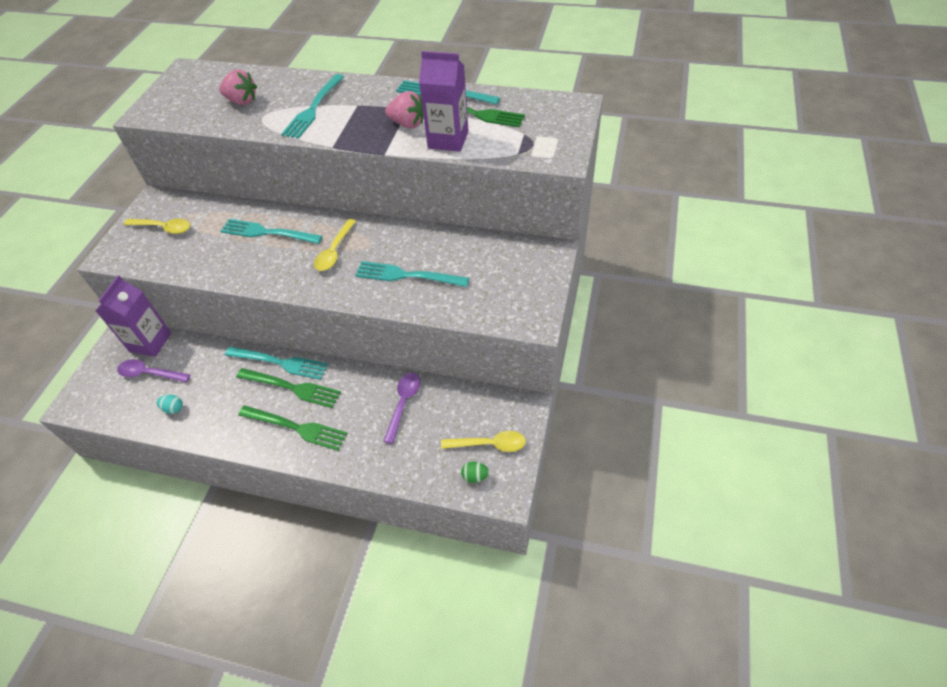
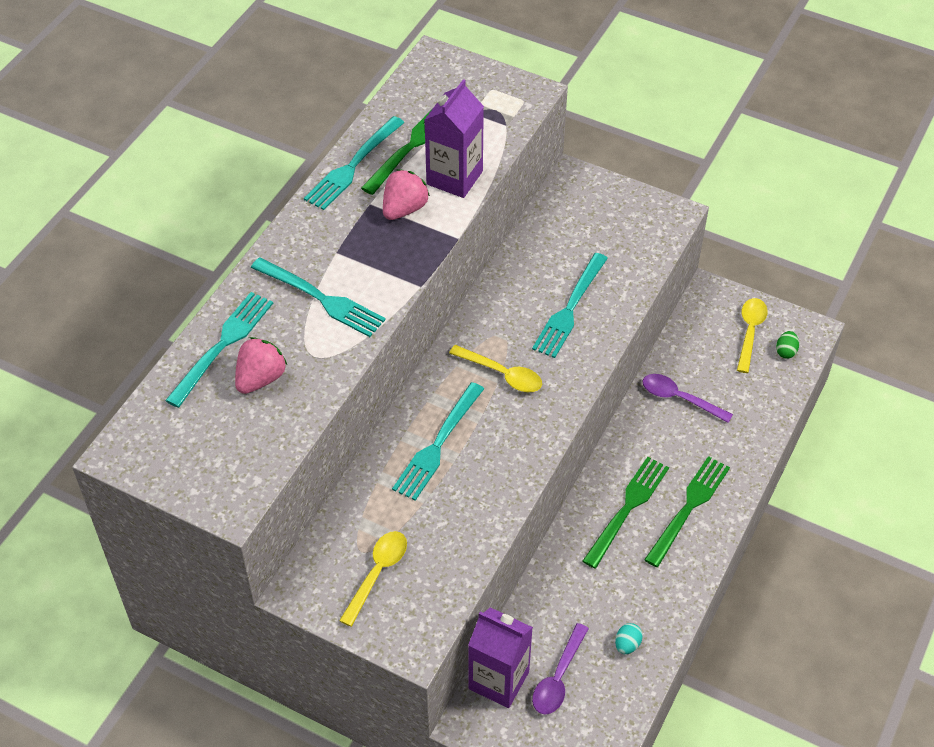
camera: 80 degrees left, 0 degrees up
turquoise fork [225,347,328,380] -> turquoise fork moved to [165,292,273,408]

